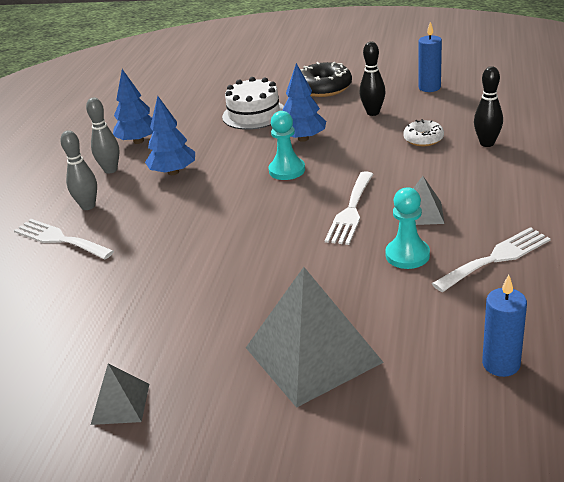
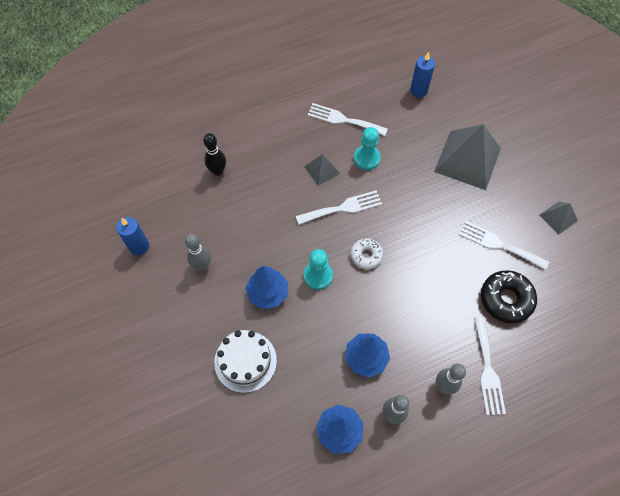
camera: 130 degrees left, 30 degrees up
black donut [300,62,352,97] -> black donut moved to [481,270,537,323]
black bowling pin [360,41,385,116] -> grey bowling pin [185,234,211,271]
white donut [403,119,444,146] -> white donut moved to [350,238,383,269]
none -> white fork [459,221,549,270]

